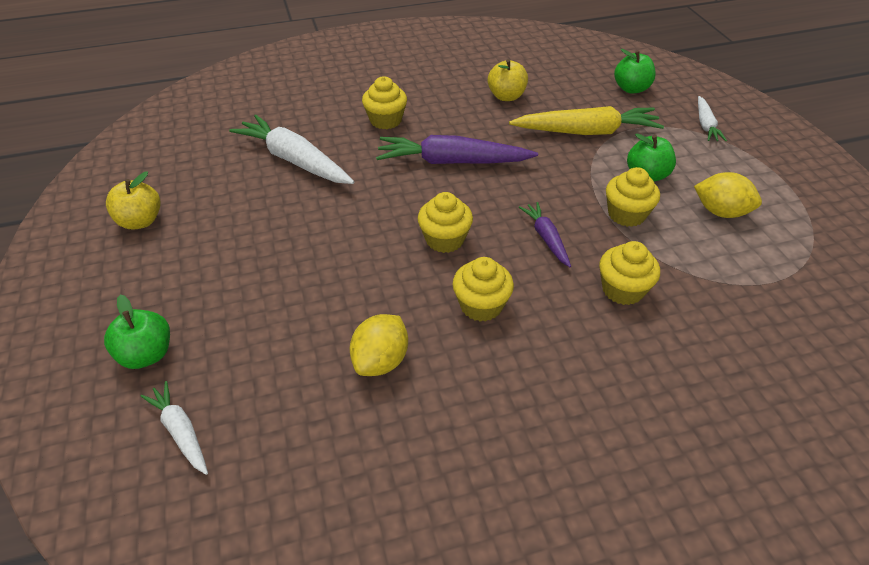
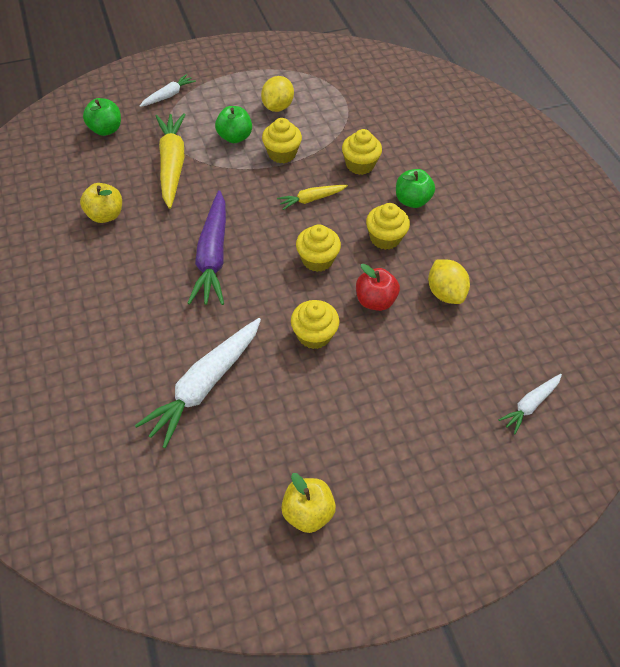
camera: 95 degrees left, 10 degrees up
green apple [104,295,170,369] -> green apple moved to [396,169,435,208]
yellow lemon [349,314,408,376] -> yellow lemon turned 45 degrees clockwise [428,259,470,304]
yellow cupcake [362,76,407,129] -> yellow cupcake moved to [291,300,339,349]
purple carrot [519,202,571,267] -> yellow carrot [277,185,348,210]
white carrot [698,96,727,141] -> white carrot turned 45 degrees counterclockwise [140,74,196,107]
none -> red apple [356,264,400,311]

